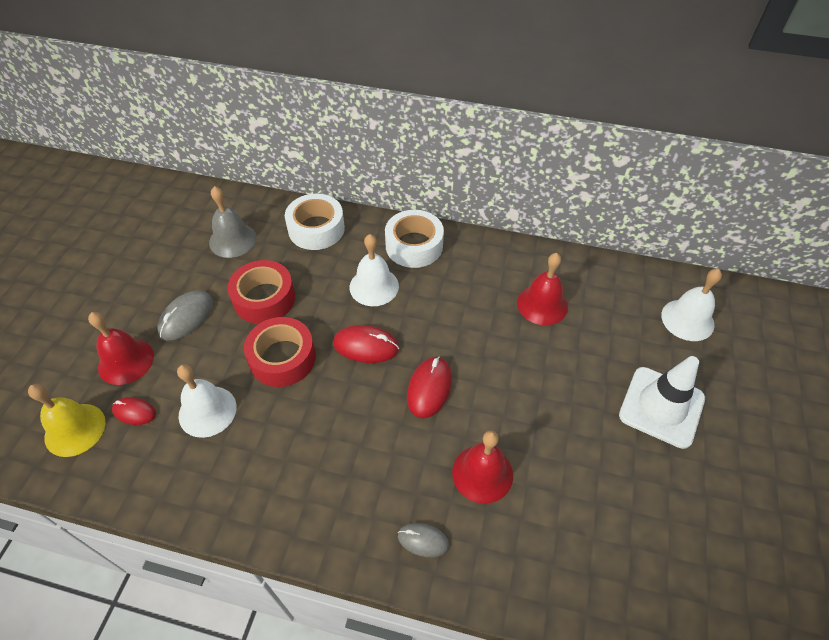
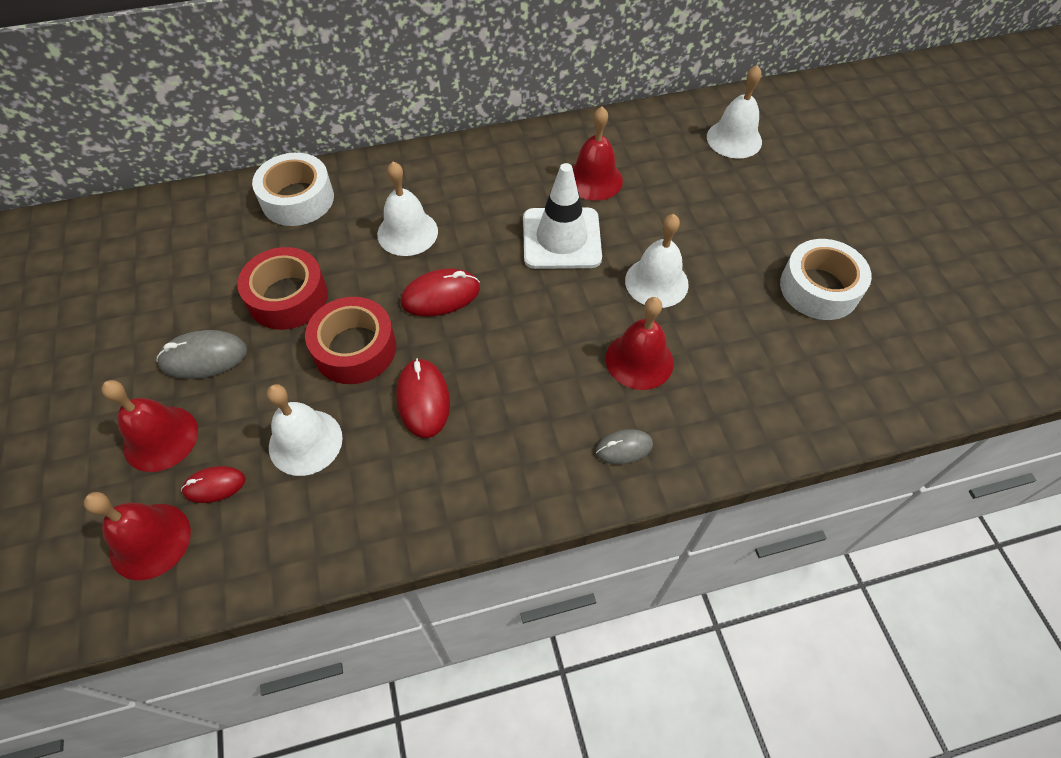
camera: 30 degrees left, 5 degrees up
yellow bell [28,384,106,457] -> red bell [84,492,191,580]
grey mouse [157,291,213,340] -> grey mouse turned 75 degrees clockwise [157,330,248,379]
grey bell [209,186,256,258] -> none
white tape [385,210,444,268] -> white tape moved to [780,239,872,320]
red mouse [407,356,452,418] -> red mouse moved to [396,358,450,438]
white traffic cone [619,356,705,449] -> white traffic cone moved to [523,163,602,269]
none -> white bell [625,214,689,308]

